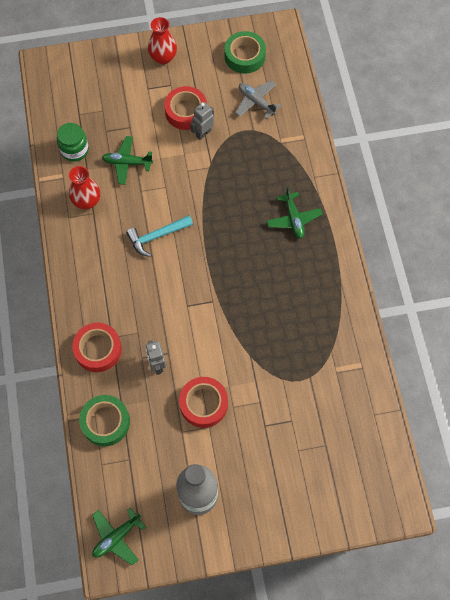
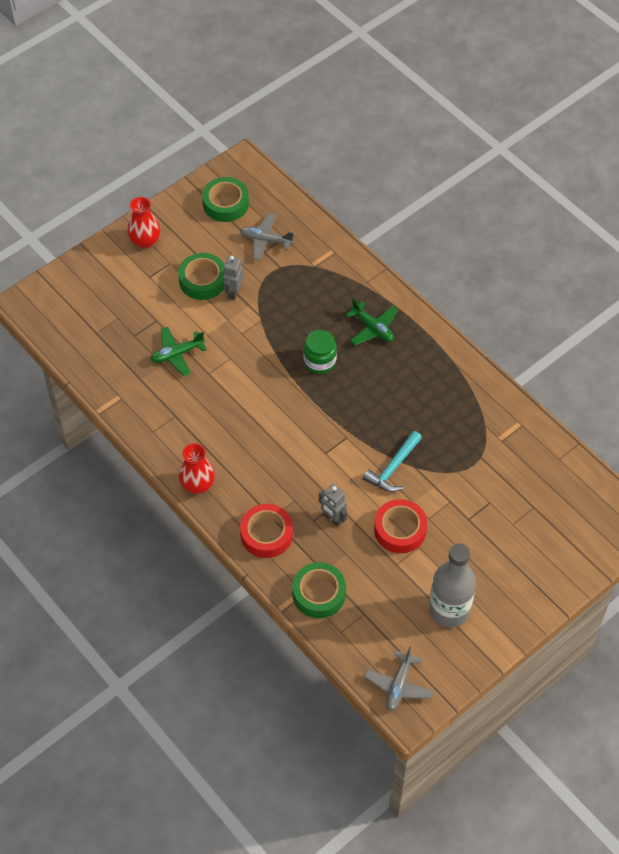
camera: 30 degrees left, 10 degrees down
green jar [57,123,89,162] -> green jar moved to [304,330,337,374]
red vase [69,166,100,209] -> red vase moved to [179,443,215,494]
green plane [92,508,146,566] -> grey plane [364,646,434,711]
turquoise hammer [126,215,193,257] -> turquoise hammer moved to [363,431,422,492]
red tape [164,86,207,130] -> green tape [178,253,224,300]

